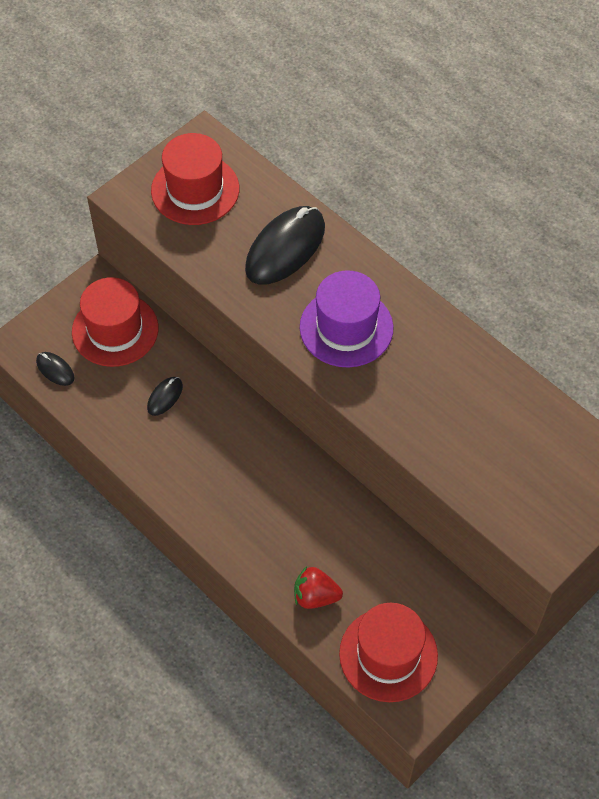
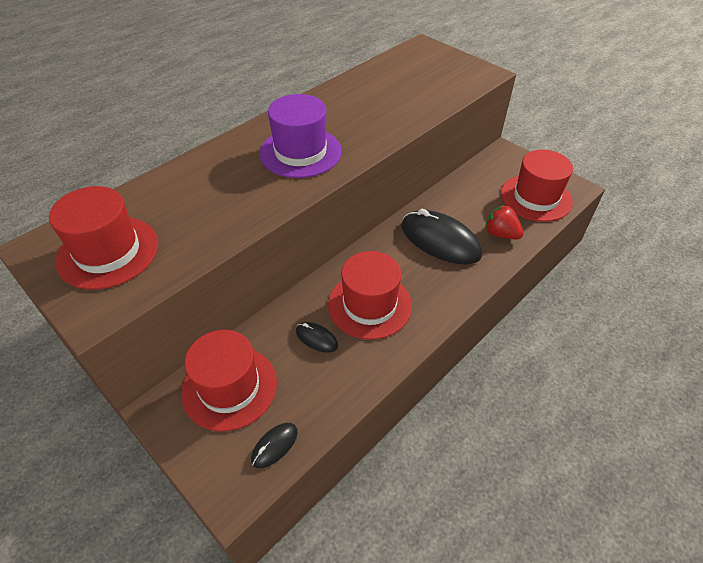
camera: 90 degrees left, 10 degrees down
black mouse [245,206,325,284] -> black mouse moved to [401,209,482,264]
red strawberry [294,566,343,609] -> red strawberry turned 120 degrees clockwise [485,205,524,239]
none -> red hat [328,251,412,340]

